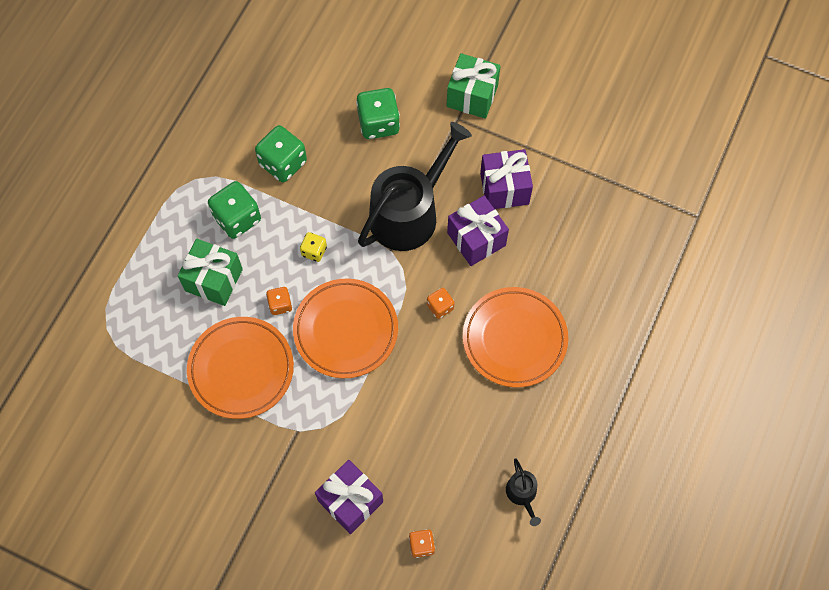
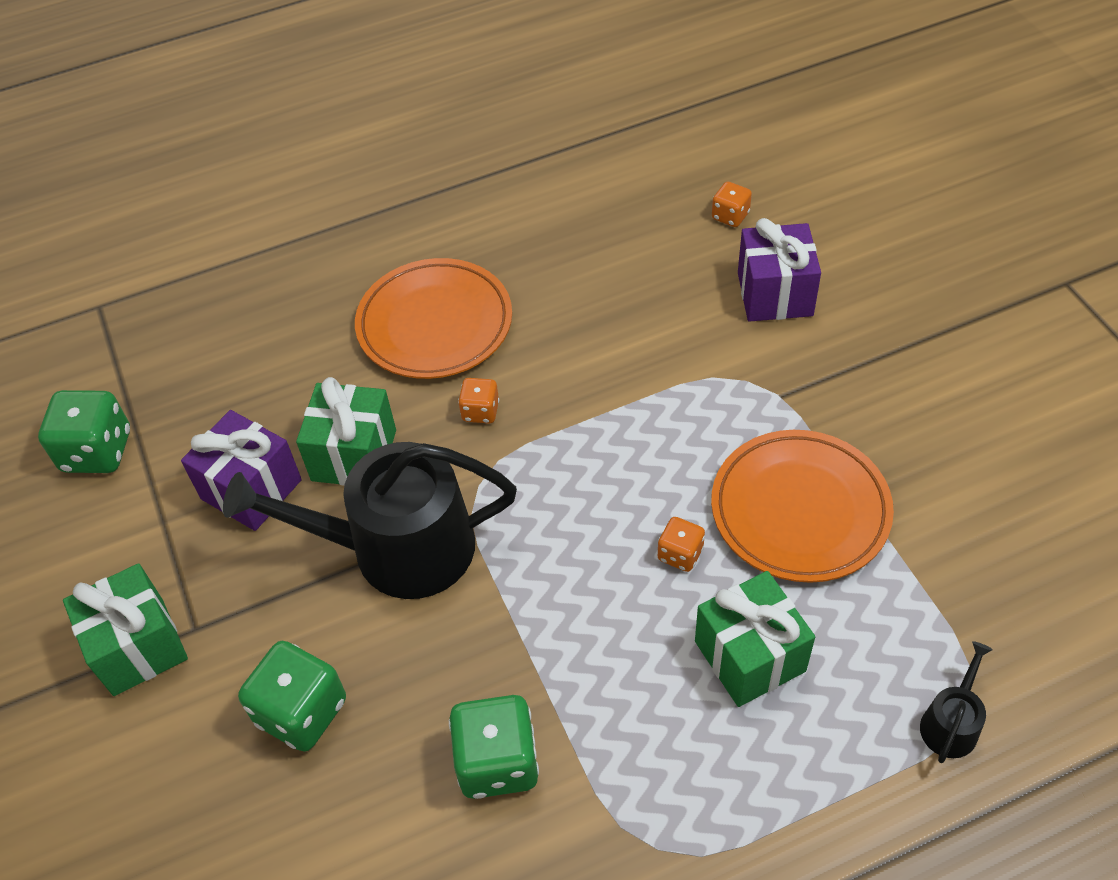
camera: 135 degrees left, 15 degrees down
green dice [208,181,261,239] -> green dice moved to [38,390,130,473]
orange plate [293,278,398,378] -> none
yellow dice [300,232,327,262] -> none
purple gift [447,195,509,266] -> green gift [296,377,396,486]
black watering can [506,458,541,526] -> black watering can moved to [920,641,993,763]

